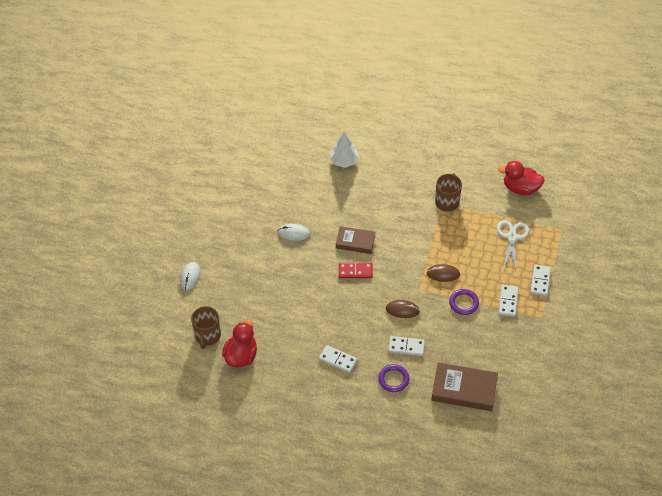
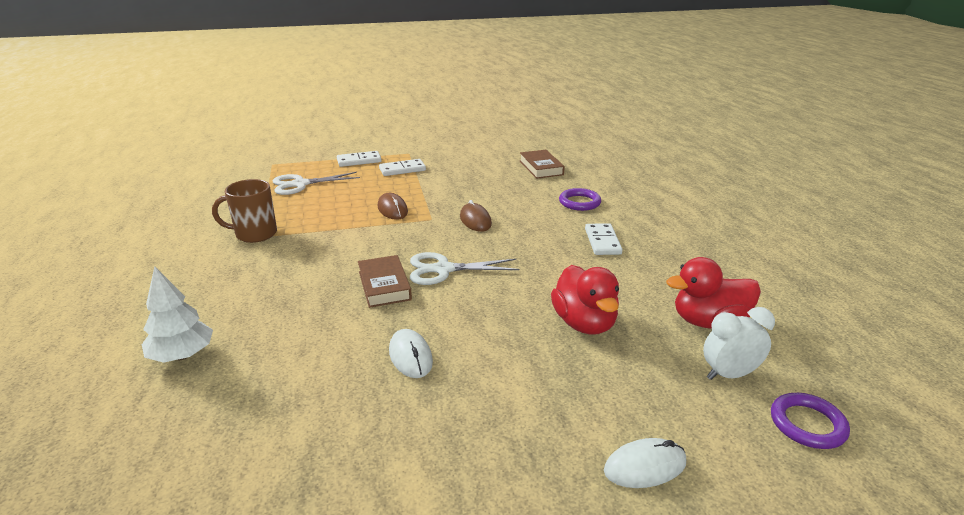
camera: 120 degrees left, 25 degrees down
brown mug [191,306,221,349] -> white clock [703,307,775,380]
red domino [339,263,373,278] -> white scissors [410,252,519,285]
white domino [388,336,425,356] -> none
brown book [431,362,498,411] -> brown book [520,150,565,179], size x0.65
purple ring [449,289,479,315] -> purple ring moved to [771,393,850,449]
red duck [498,161,545,196] -> red duck moved to [551,265,619,335]

